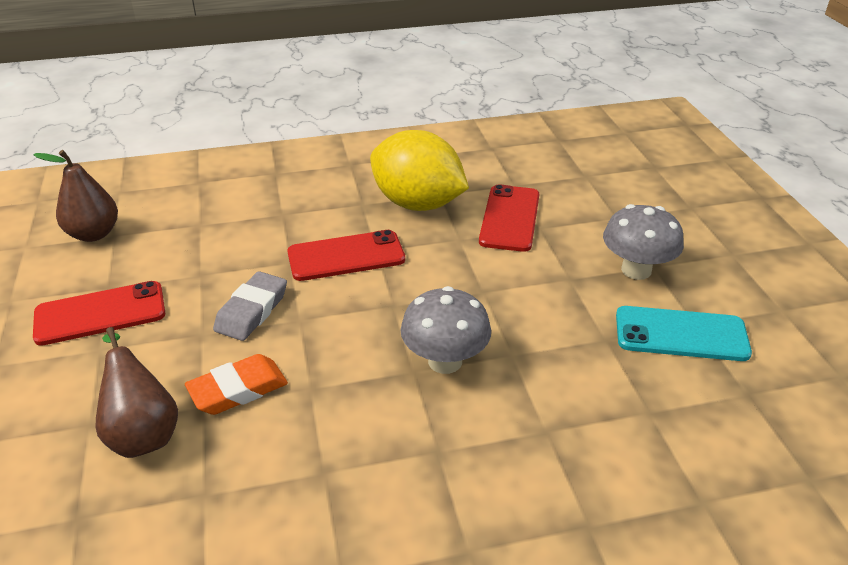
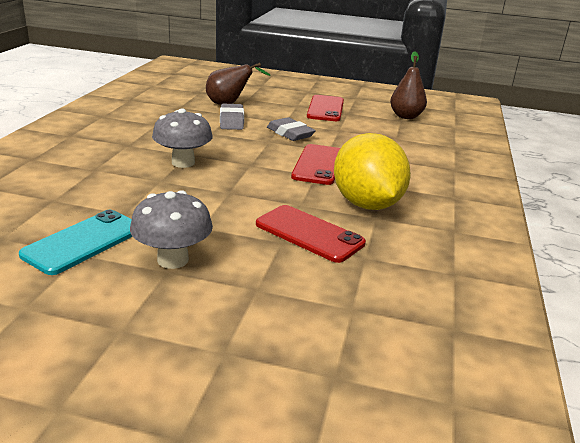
camera: 115 degrees right, 10 degrees down
orange eraser [185,354,288,415] -> grey eraser [220,104,244,130]
yellow lemon [370,130,469,211] -> yellow lemon turned 75 degrees counterclockwise [334,133,411,210]

